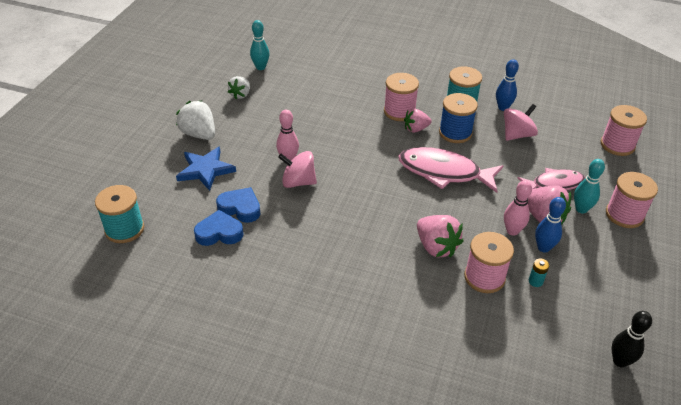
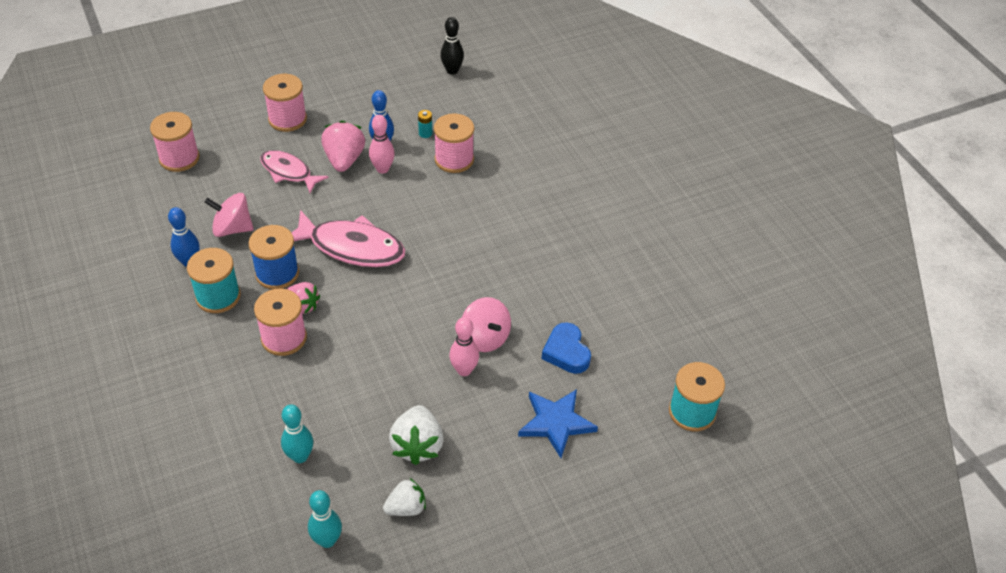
camera: 135 degrees left, 5 degrees up
white strawberry [176,100,215,140] -> white strawberry moved to [389,405,444,465]
blue heart [194,210,243,246] -> none
pink fish [399,147,503,193] -> pink fish turned 45 degrees counterclockwise [291,210,405,267]
pink strawberry [417,215,464,257] -> none
turquoise bowling pin [574,159,605,213] -> turquoise bowling pin moved to [281,405,313,463]

